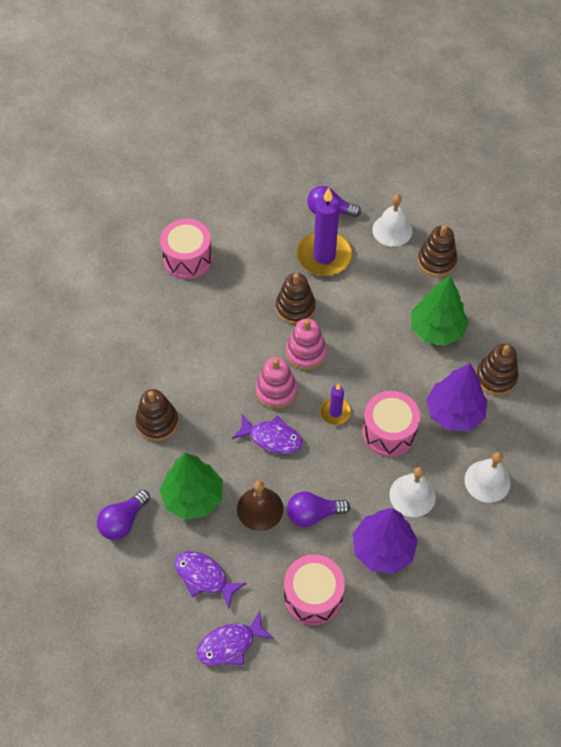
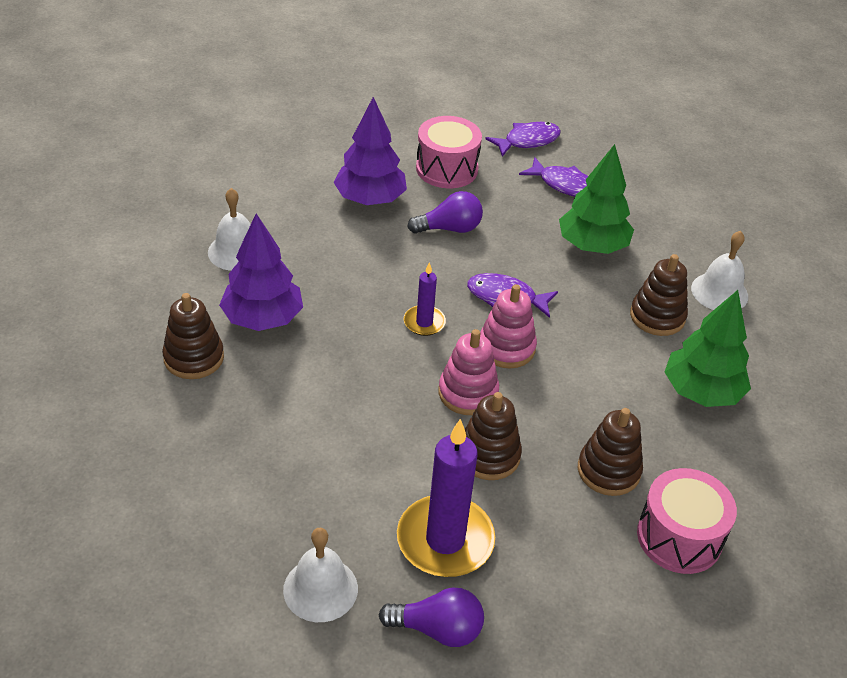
camera: 175 degrees right, 15 degrees down
purple light bulb [97,490,150,540] -> none
brown bell [237,481,283,531] -> none
pink drum [362,391,420,457] -> none
white bell [389,467,436,517] -> white bell moved to [691,231,748,310]
green tree [411,276,469,346] -> green tree moved to [664,290,751,407]
brown stacking toy [418,225,457,277] -> brown stacking toy moved to [578,408,643,496]

